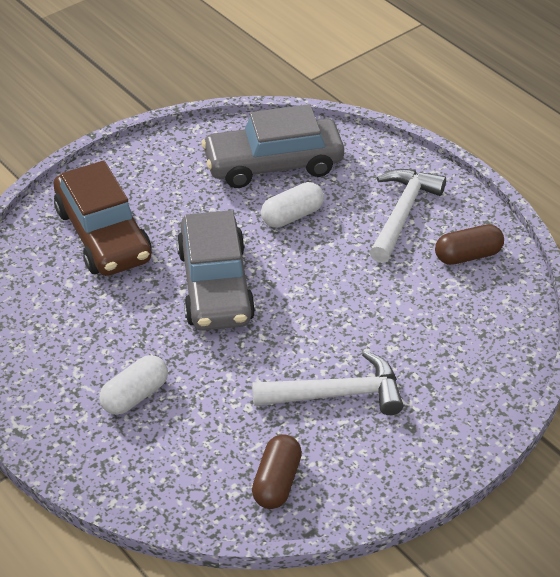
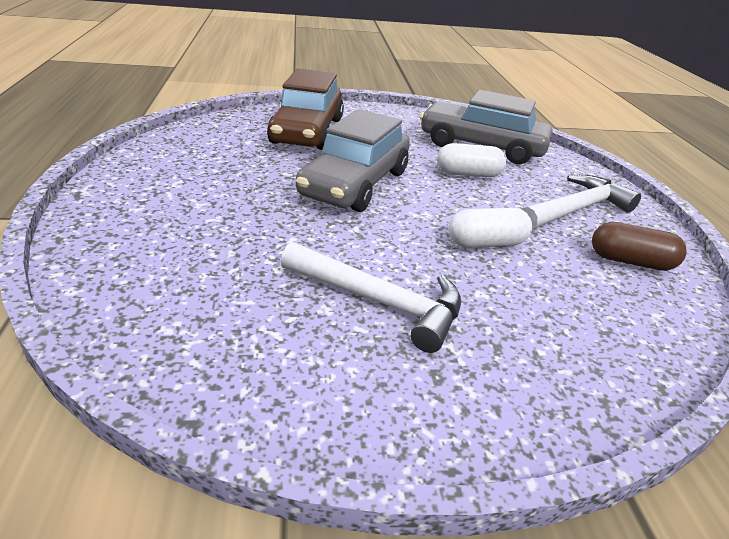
camera: 30 degrees right, 10 degrees down
white capsule [99,355,168,415] -> white capsule moved to [448,208,532,248]
brown capsule [252,434,302,509] -> none

